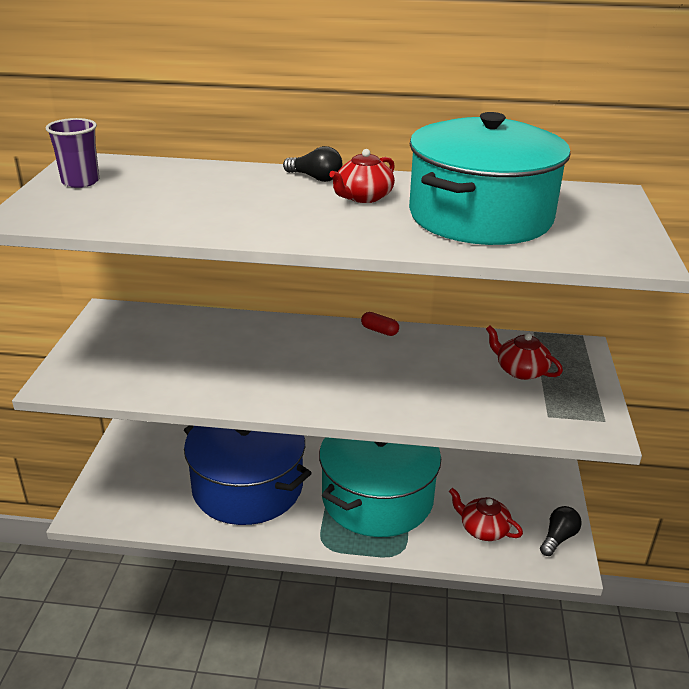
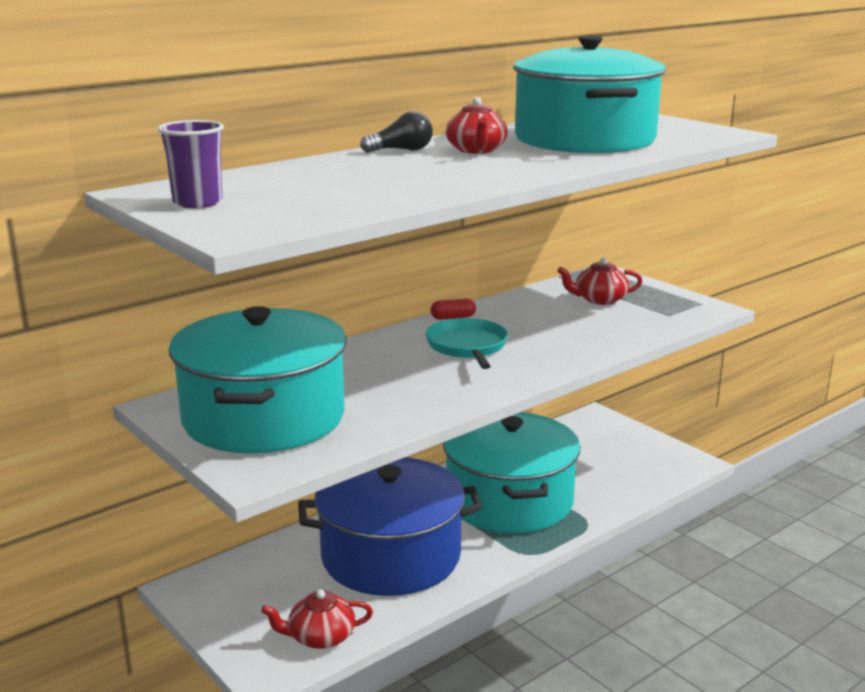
camera: 45 degrees left, 10 degrees down
red teapot [449,488,523,541] -> red teapot moved to [261,590,373,649]
black light bulb [540,506,582,556] -> none
none -> turquoise pot [169,306,346,453]
none -> turquoise pan [425,318,508,369]

